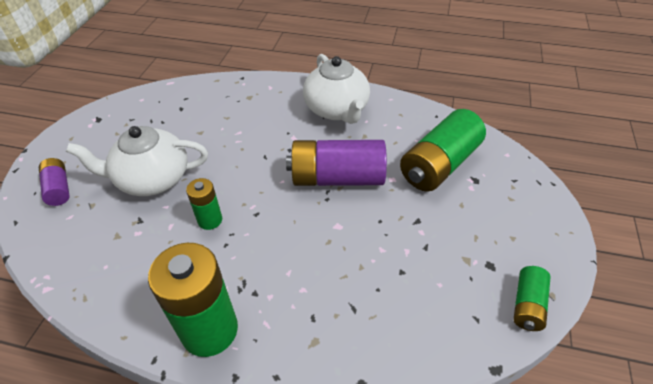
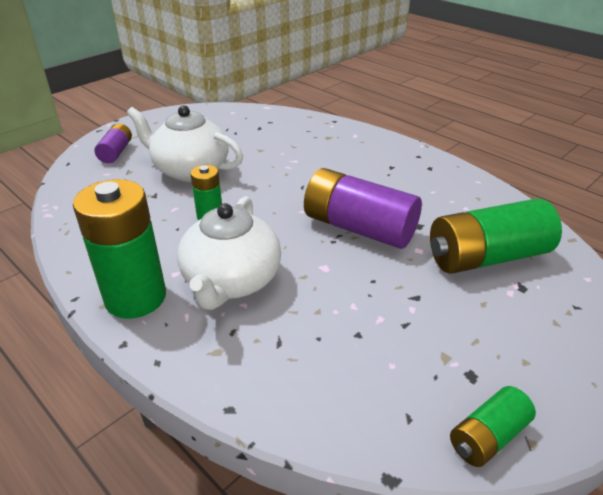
camera: 30 degrees right, 10 degrees down
white teapot [303,54,370,124] -> white teapot moved to [177,196,281,310]

